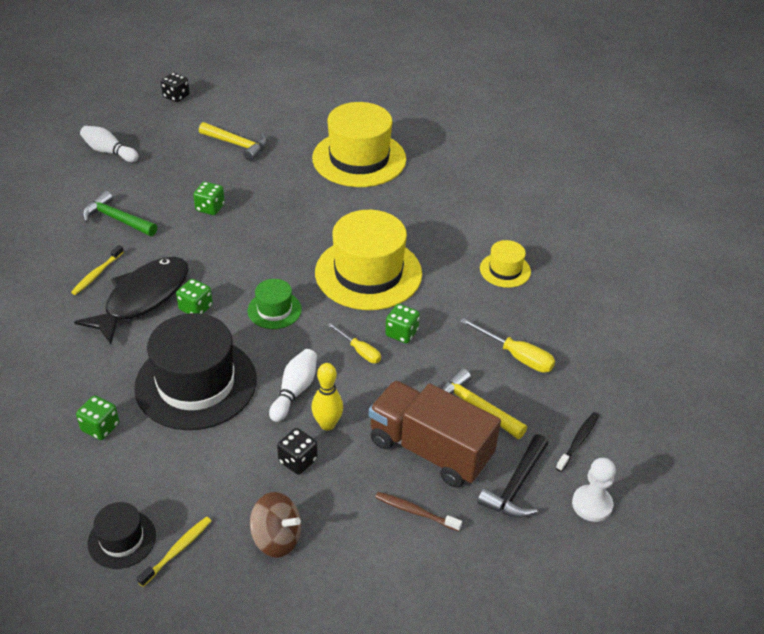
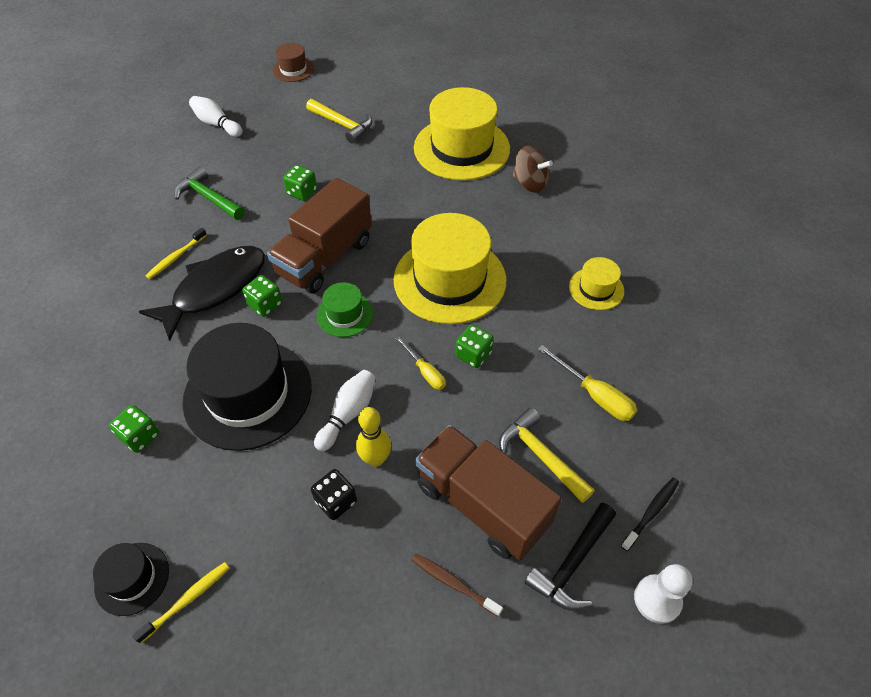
camera: 10 degrees right, 10 degrees up
black dice [161,72,190,102] -> brown hat [272,43,314,82]
brown spinning top [250,492,301,558] -> brown spinning top moved to [513,146,553,193]
none -> brown truck [267,178,372,294]

